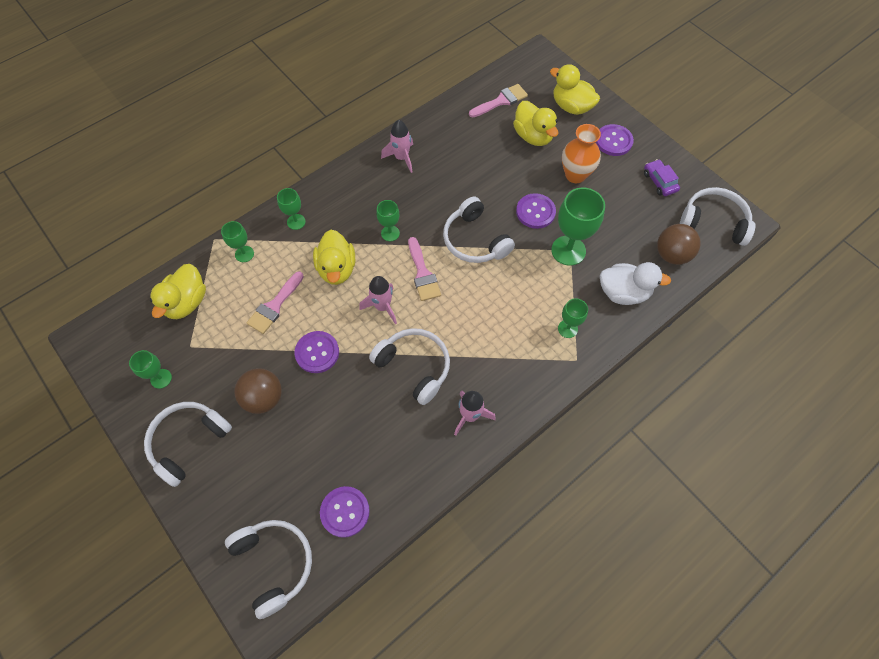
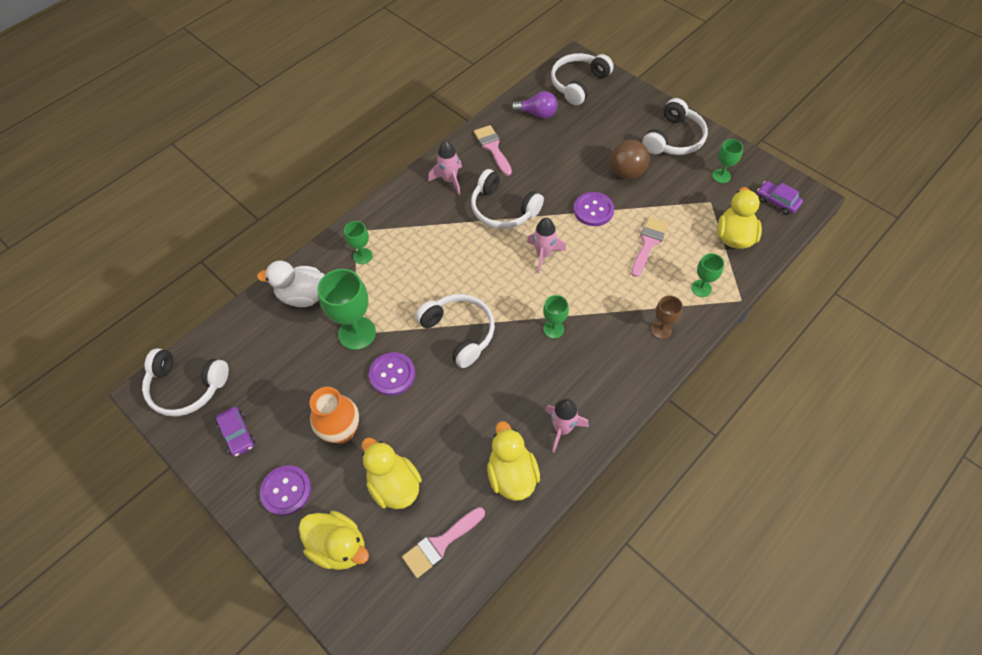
camera: 175 degrees right, 5 degrees down
white headphones [225,520,312,619] -> white headphones turned 75 degrees clockwise [551,53,614,106]
green goblet [277,188,306,230] -> brown goblet [651,295,683,339]
yellow duck [313,230,355,285] -> yellow duck moved to [487,421,540,501]
purple button [320,486,370,538] -> purple light bulb [511,91,558,118]
pink brush [408,237,441,301] -> pink brush moved to [474,125,512,176]
brown ball [657,224,701,265] -> none
none -> purple car [757,181,803,215]

